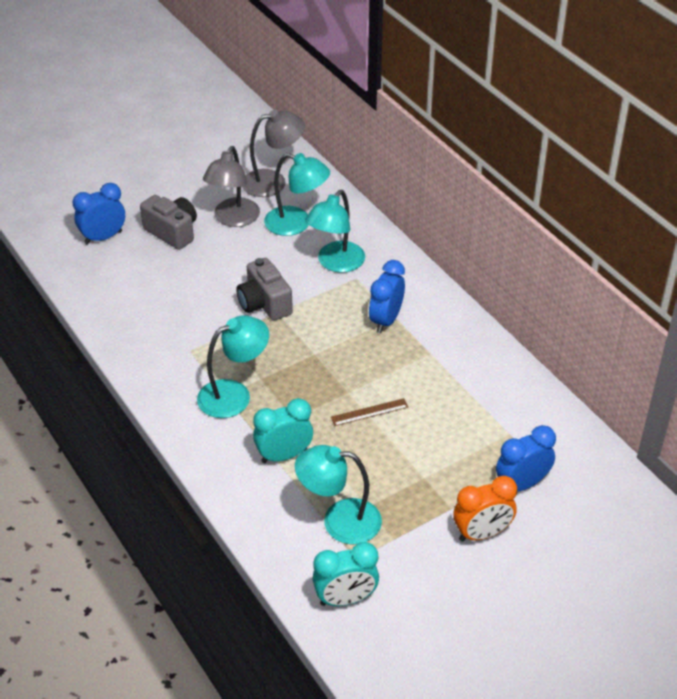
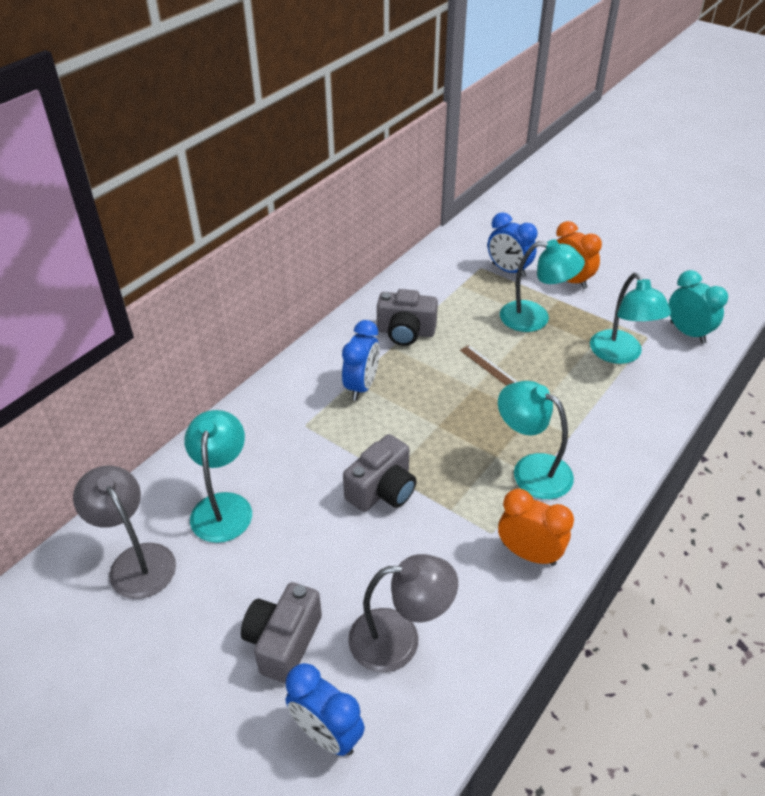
camera: 110 degrees left, 0 degrees up
grey lamp [203,146,260,227] -> grey lamp moved to [348,554,458,672]
turquoise clock [253,398,313,463] -> none
turquoise lamp [305,190,365,273] -> turquoise lamp moved to [500,239,585,332]
blue clock [369,260,405,333] -> blue clock turned 75 degrees counterclockwise [342,320,380,401]
none -> grey camera [377,289,438,346]
none -> orange clock [498,489,574,566]

